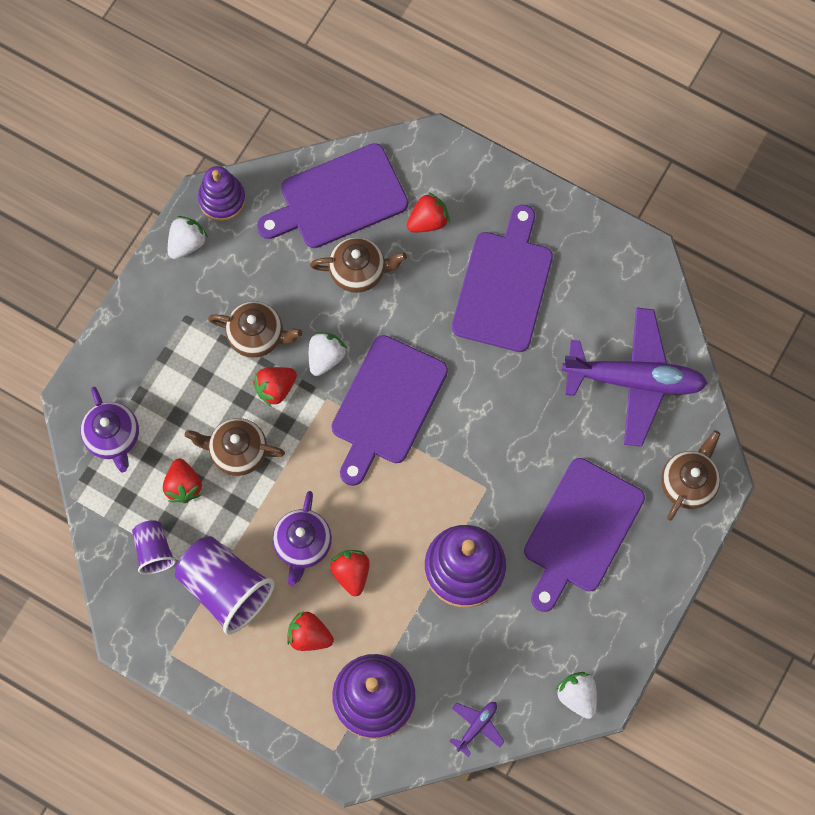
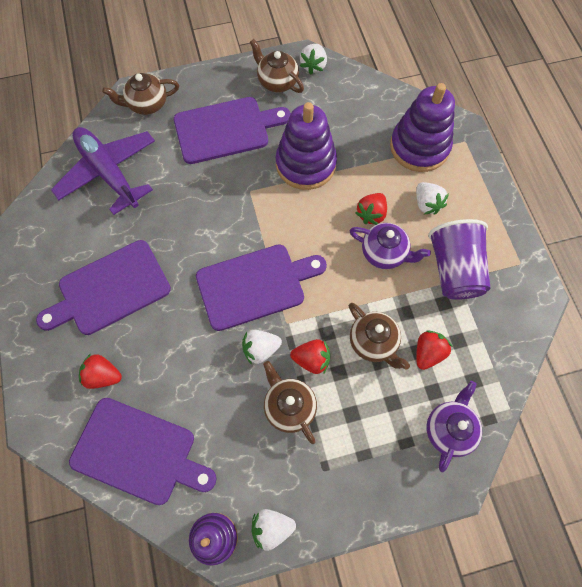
camera: 135 degrees left, 5 degrees down
purple cup [132,520,176,574] -> none
purple teapot [273,491,332,587] -> purple teapot turned 60 degrees clockwise [350,223,431,269]
red strawberry [287,611,334,651] -> white strawberry [416,182,449,215]
brown teapot [310,237,407,293] -> brown teapot moved to [250,39,304,93]
purple plane [450,702,505,757] -> none

